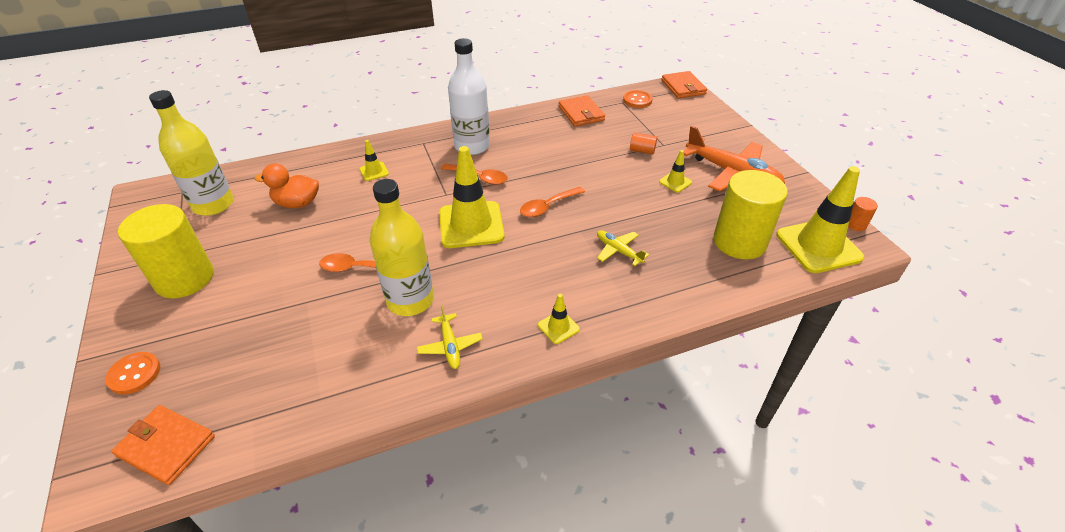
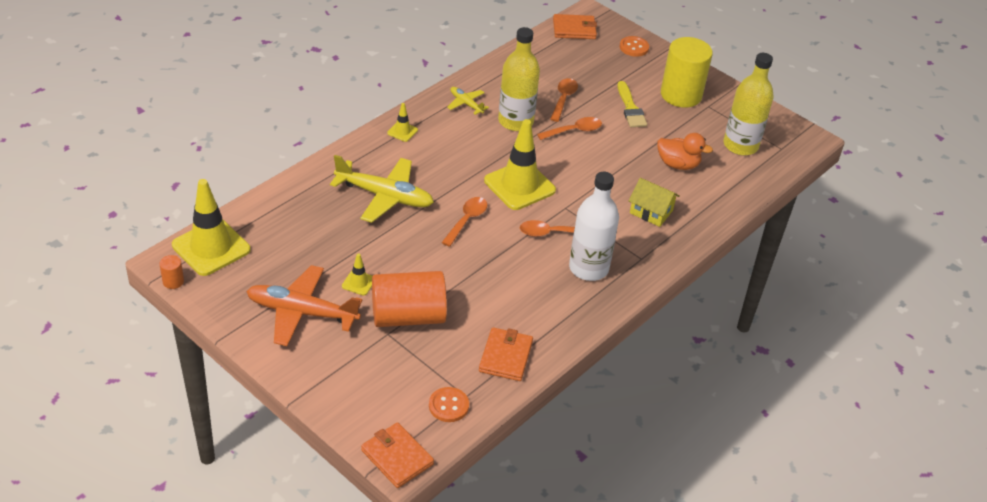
camera: 150 degrees right, 0 degrees up
orange duck [255,163,319,208] -> orange duck turned 45 degrees clockwise [657,133,713,170]
yellow traffic cone [360,140,389,181] -> yellow house [629,178,680,227]
orange wallet [558,95,605,127] -> orange wallet turned 60 degrees clockwise [479,327,533,381]
yellow plane [597,230,649,266] -> yellow plane [330,155,434,223], size x1.99
orange cylinder [630,133,657,154] -> orange cylinder [372,271,447,327], size x2.46
yellow cylinder [713,170,788,259] -> none
none -> orange spoon [550,78,578,122]
none -> yellow brush [617,81,647,127]

